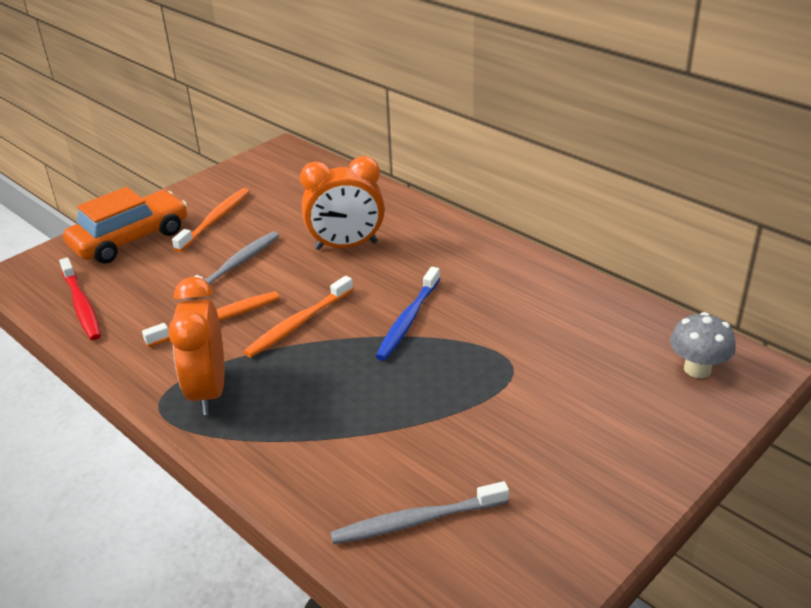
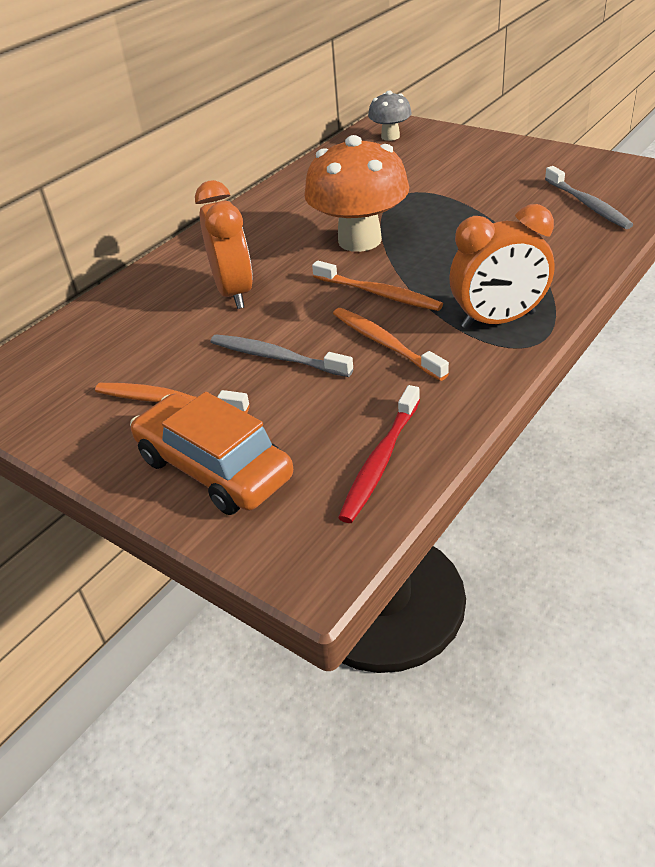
camera: 95 degrees left, 5 degrees up
red toothbrush [59,257,101,340] -> red toothbrush turned 150 degrees clockwise [338,385,420,523]
blue toothbrush [376,267,440,361] -> orange mushroom [304,135,409,252]

